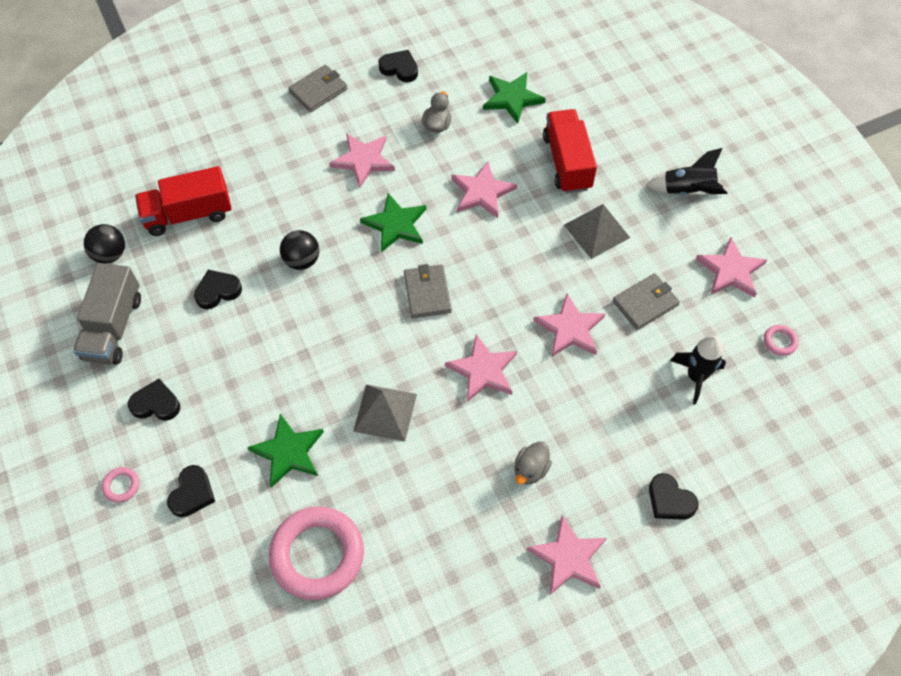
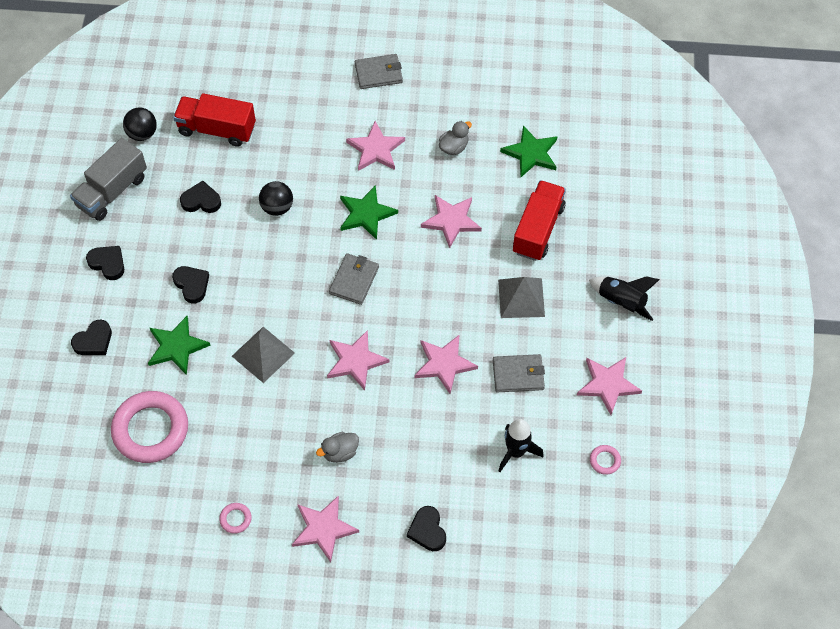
camera: 30 degrees right, 0 degrees up
pink ring [102,467,139,503] -> pink ring moved to [219,503,252,534]
black heart [378,50,418,82] -> black heart moved to [172,266,209,304]

